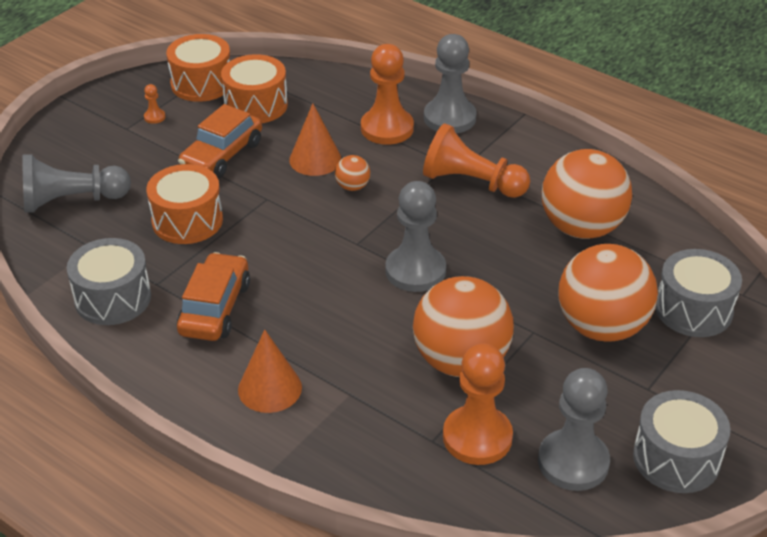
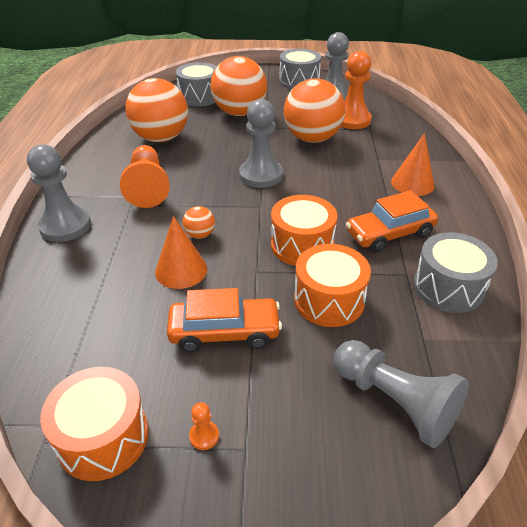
camera: 125 degrees left, 0 degrees up
orange drum [221,54,288,123] -> orange drum moved to [271,195,337,266]
orange pawn [361,44,414,145] -> none

